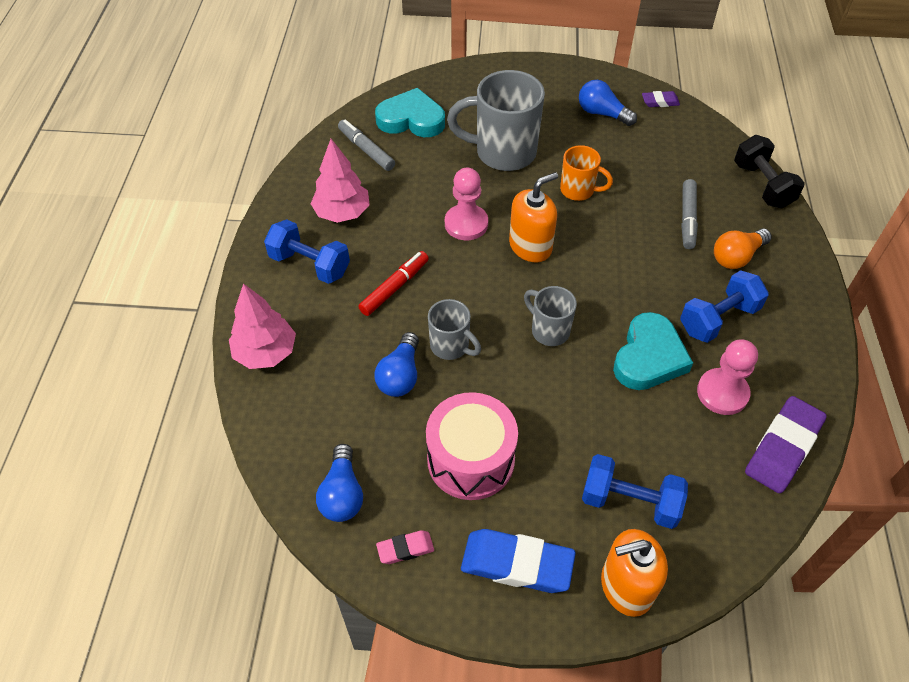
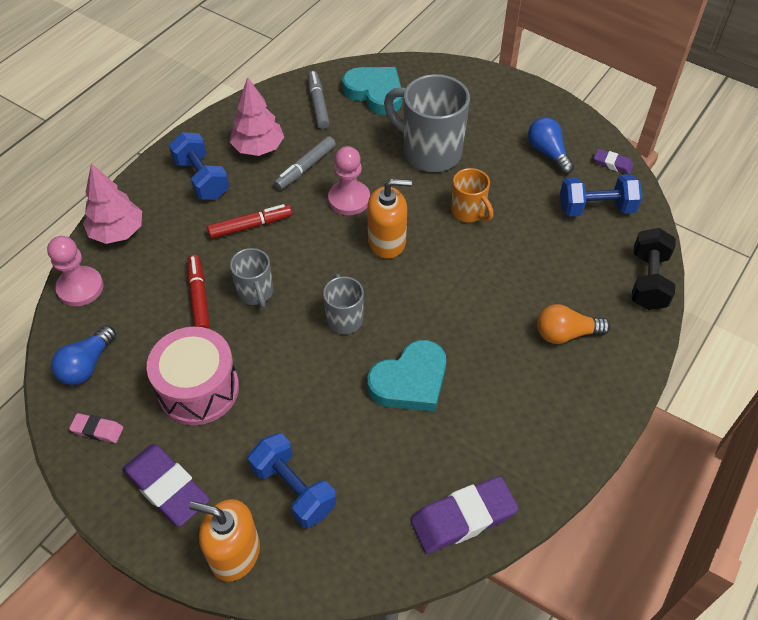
camera: 30 degrees right, 0 degrees up
blue light bulb [374,332,419,397] -> red marker [188,255,210,329]
blue eraser [461,529,576,593] -> purple eraser [122,444,210,527]
blue dumbbell [680,270,769,343] -> blue dumbbell moved to [560,174,642,217]
grey marker [681,179,698,249] -> grey marker moved to [274,136,336,190]
pink pawn [697,339,758,415] -> pink pawn moved to [47,236,103,306]

